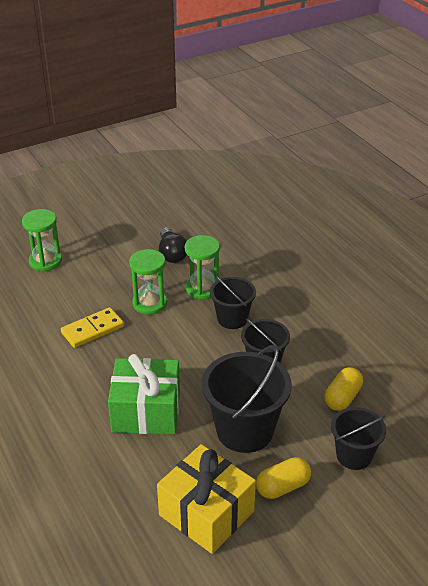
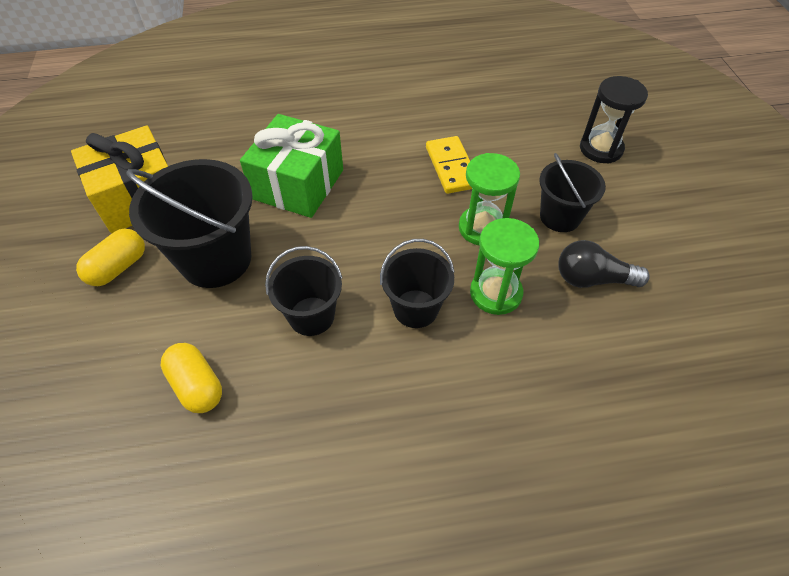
camera: 110 degrees right, 15 degrees up
green hourglass [22,209,62,271] -> black hourglass [580,76,648,163]
yellow capsule [256,457,311,499] -> yellow capsule turned 45 degrees clockwise [76,229,145,286]
black bucket [331,407,386,470] -> black bucket moved to [539,153,606,232]

